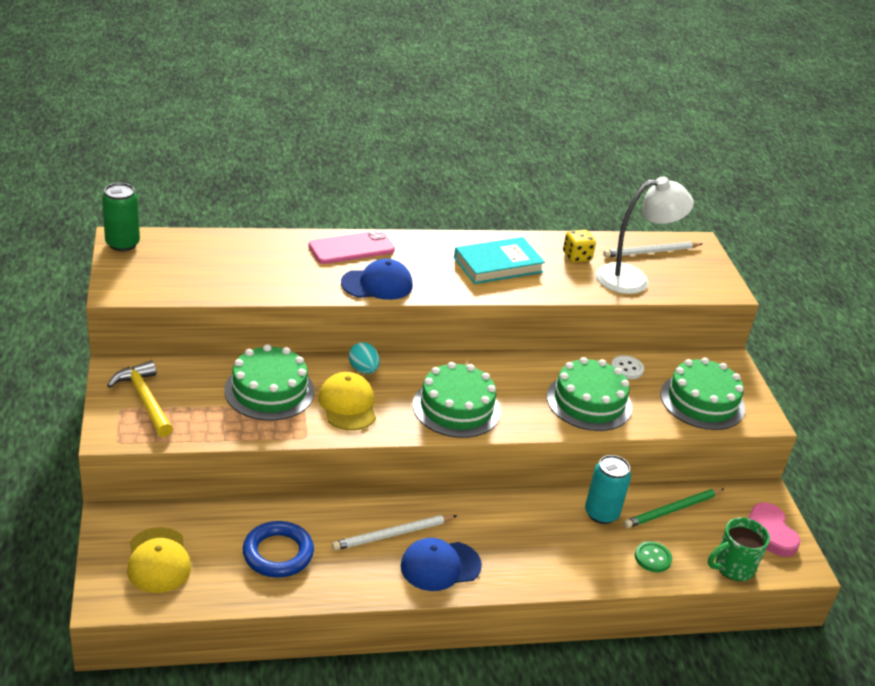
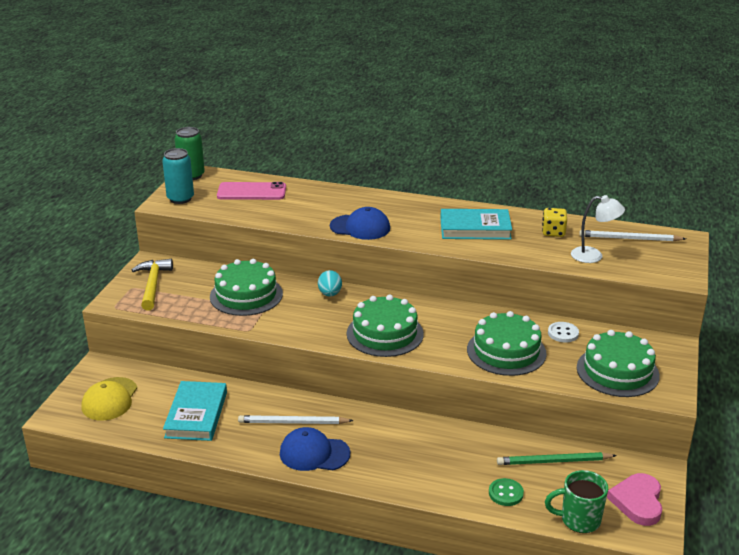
camera: 30 degrees right, 5 degrees down
blue ring [243,521,314,578] -> turquoise book [163,381,227,441]
pink phone [309,230,395,264] -> pink phone moved to [217,182,286,200]
yellow cap [318,372,376,430] -> none
turquoise can [585,455,631,524] -> turquoise can moved to [162,148,194,204]
white lamp [596,176,694,294] -> white lamp [571,195,625,263], size x0.64

